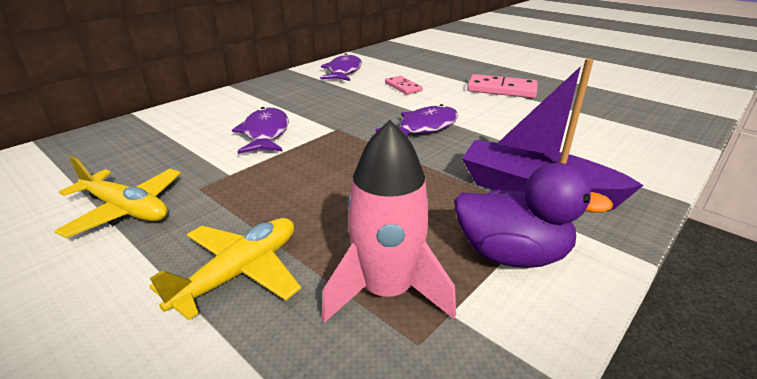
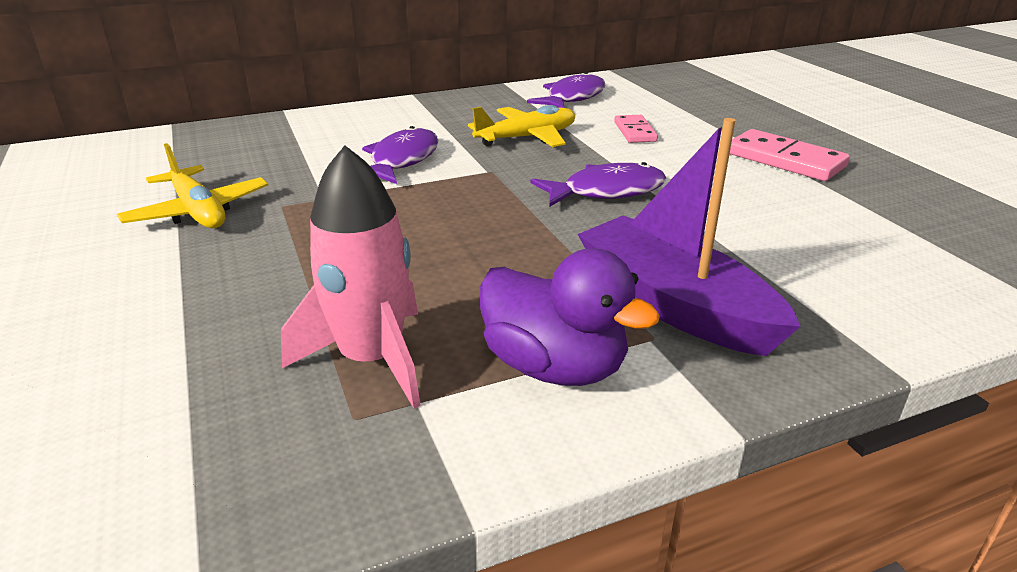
camera: 25 degrees right, 0 degrees up
yellow plane [149,218,301,320] -> yellow plane moved to [468,105,575,147]

